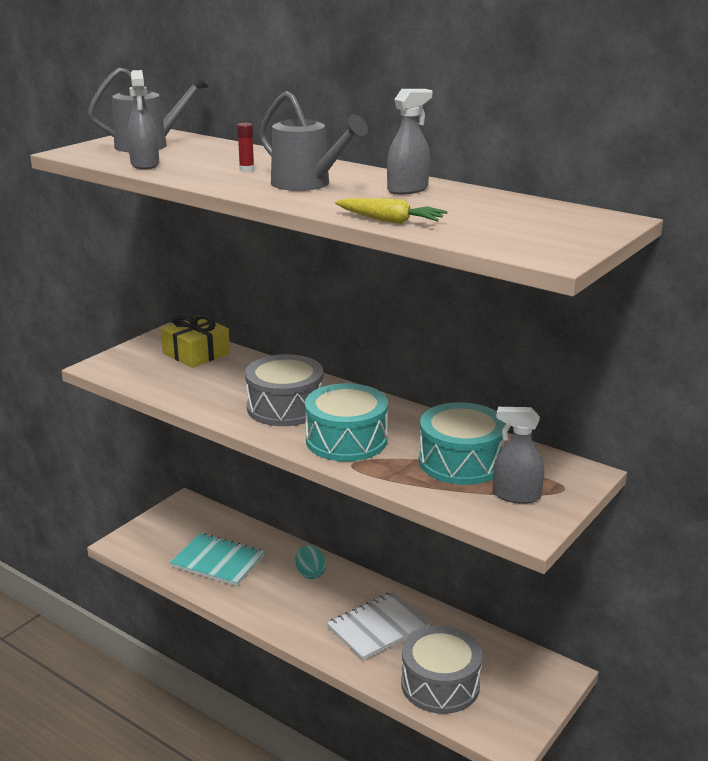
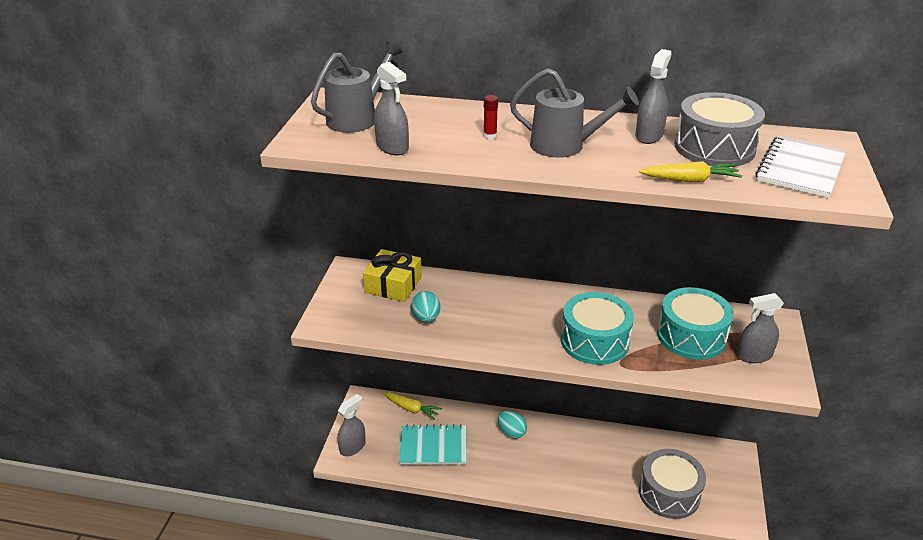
camera: 25 degrees left, 10 degrees up
grey drum [245,354,323,426] -> grey drum moved to [675,92,765,167]
white notebook [327,592,430,661] -> white notebook moved to [756,136,846,198]
none -> grey spray bottle [337,394,366,456]
none -> yellow carrot [383,393,442,420]
none -> turquoise egg [411,291,440,323]

